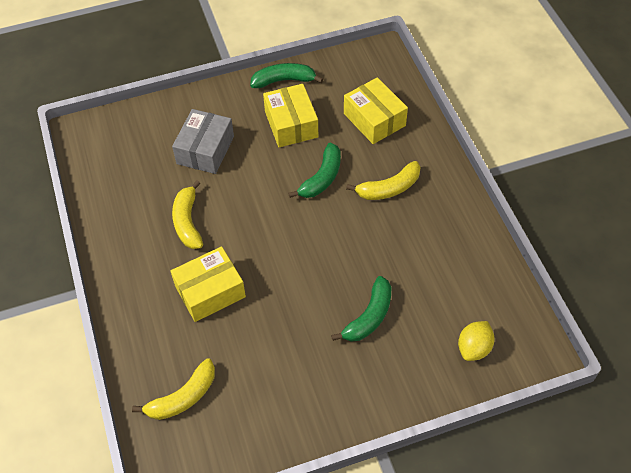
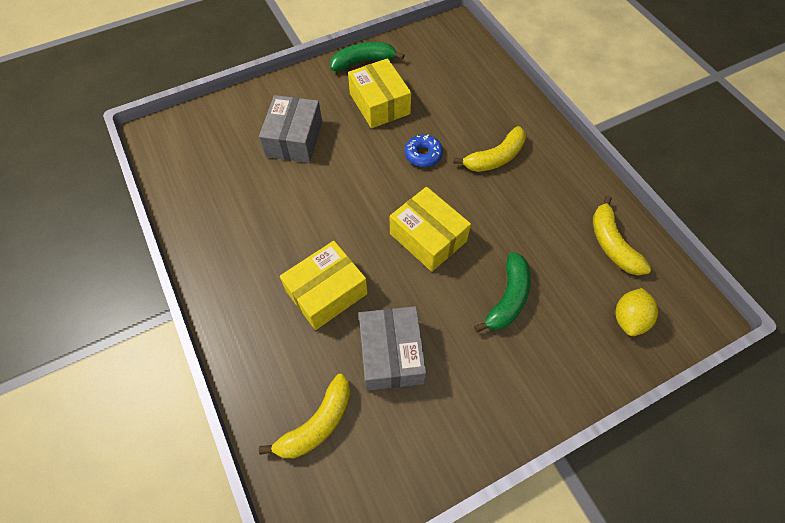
camera: 10 degrees left, 5 degrees up
yellow banana [172,180,203,249] -> yellow banana moved to [593,196,651,276]
green banana [288,143,341,198] -> blue donut [405,134,443,167]
yellow box [344,77,408,144] -> yellow box moved to [390,187,471,272]
none -> grey box [359,306,426,390]

